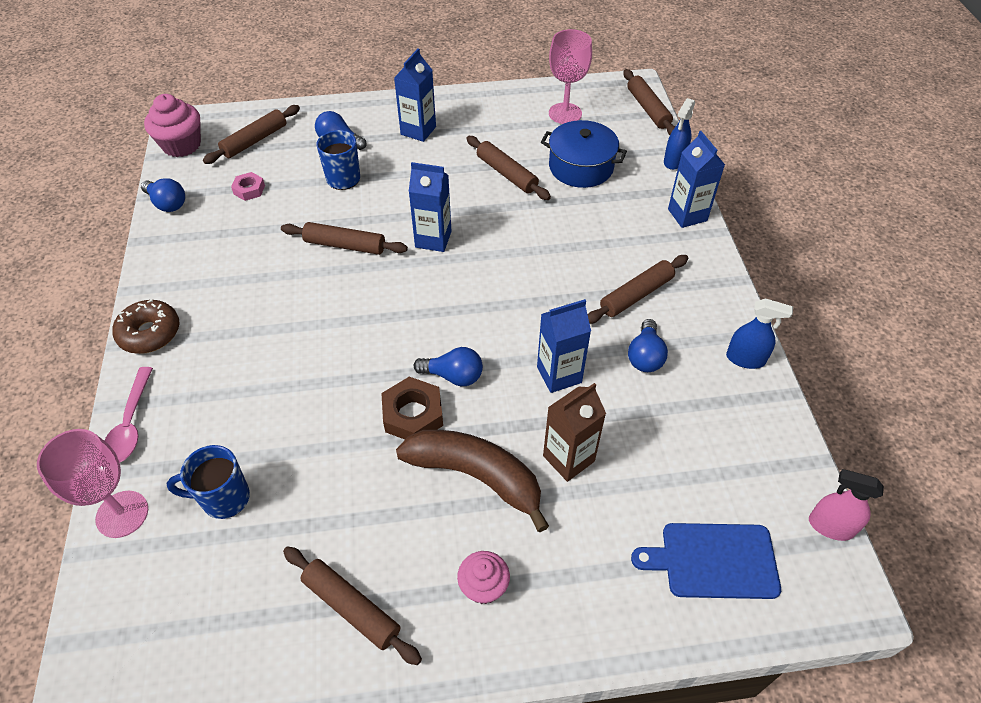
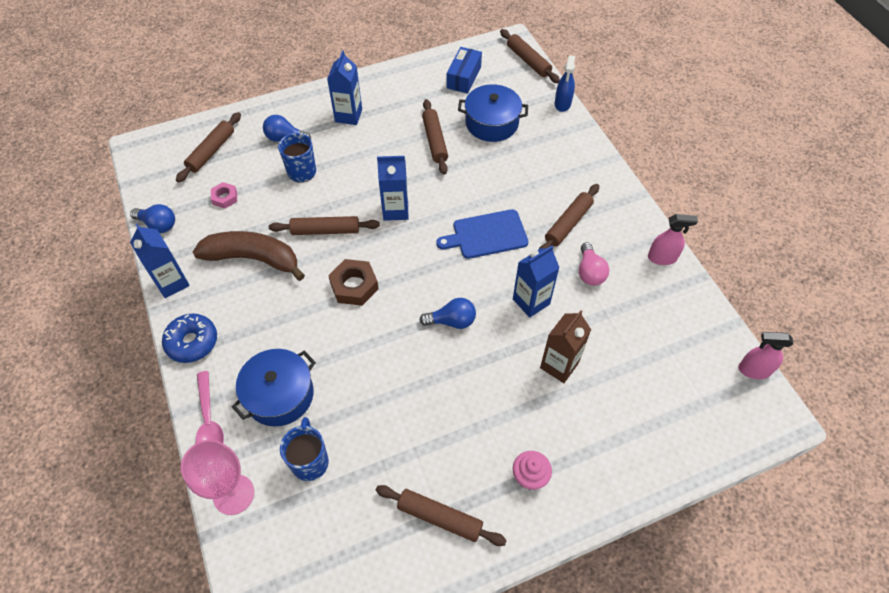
camera: 15 degrees left, 5 degrees up
brown donut [112,299,179,354] -> blue donut [162,314,217,363]
pink cupcake [144,94,201,157] -> none
blue mug [167,445,250,519] -> blue mug turned 105 degrees clockwise [280,417,329,481]
brown nut [381,377,443,439] -> brown nut moved to [328,259,379,306]
brown banana [396,430,549,532] -> brown banana moved to [193,231,305,281]
brown rolling pin [466,136,551,200] -> brown rolling pin turned 45 degrees clockwise [422,99,448,174]
pink goblet [549,29,592,124] -> blue box [447,47,482,94]
blue light bulb [628,319,668,372] -> pink light bulb [579,242,609,286]
blue cutting board [631,523,781,599] -> blue cutting board moved to [436,209,528,259]
blue carton [668,131,725,228] -> blue carton moved to [130,224,190,298]
blue spray bottle [726,298,793,369] -> pink spray bottle [648,214,698,265]
none -> blue pot [232,349,316,426]

